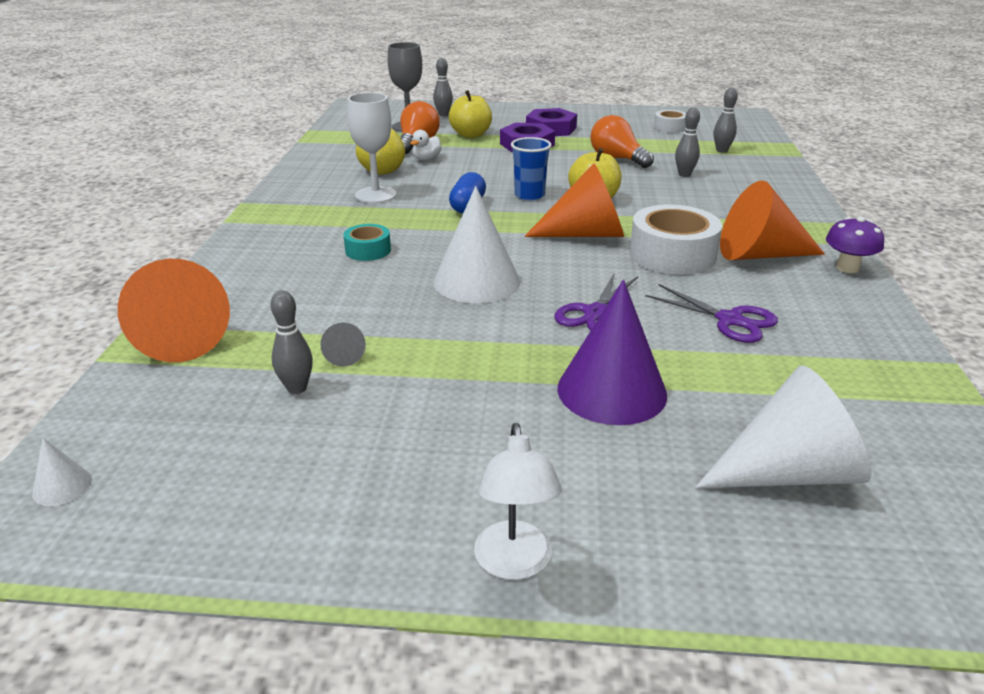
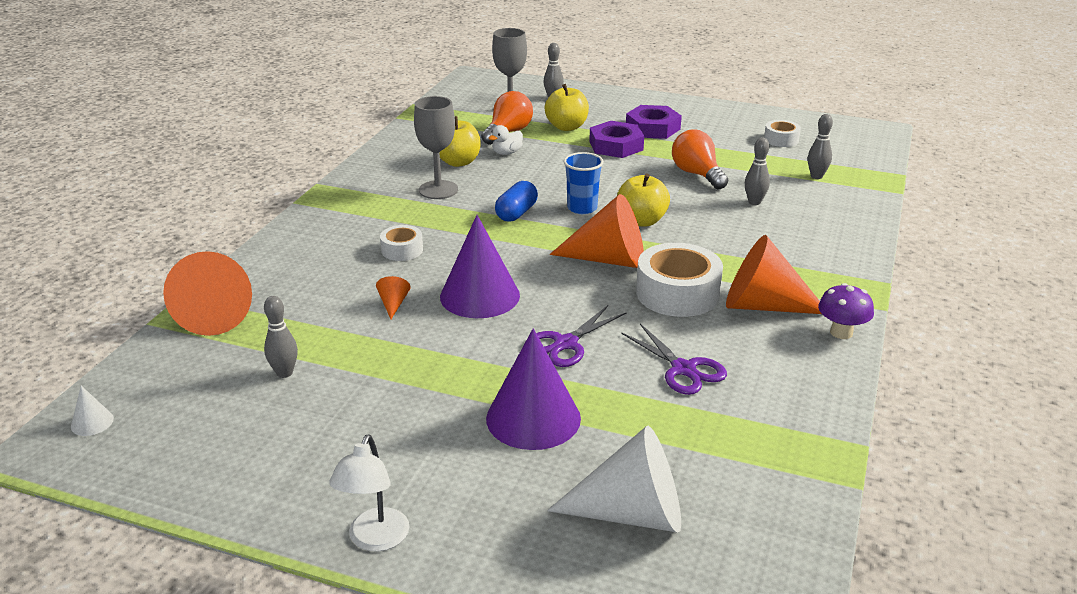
camera: 15 degrees right, 0 degrees up
grey cone [320,323,366,367] -> none
turquoise tape [343,224,391,261] -> white tape [380,225,423,261]
white goblet [347,92,396,203] -> grey goblet [414,96,458,199]
white cone [433,186,520,303] -> purple cone [440,215,520,318]
none -> orange cone [376,276,411,319]

